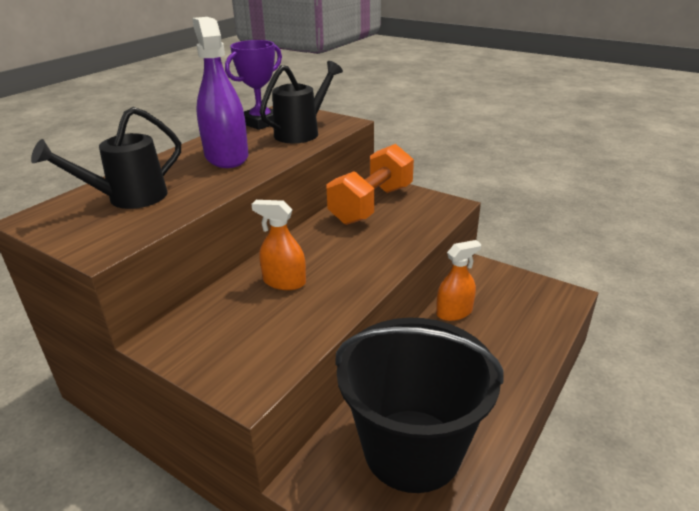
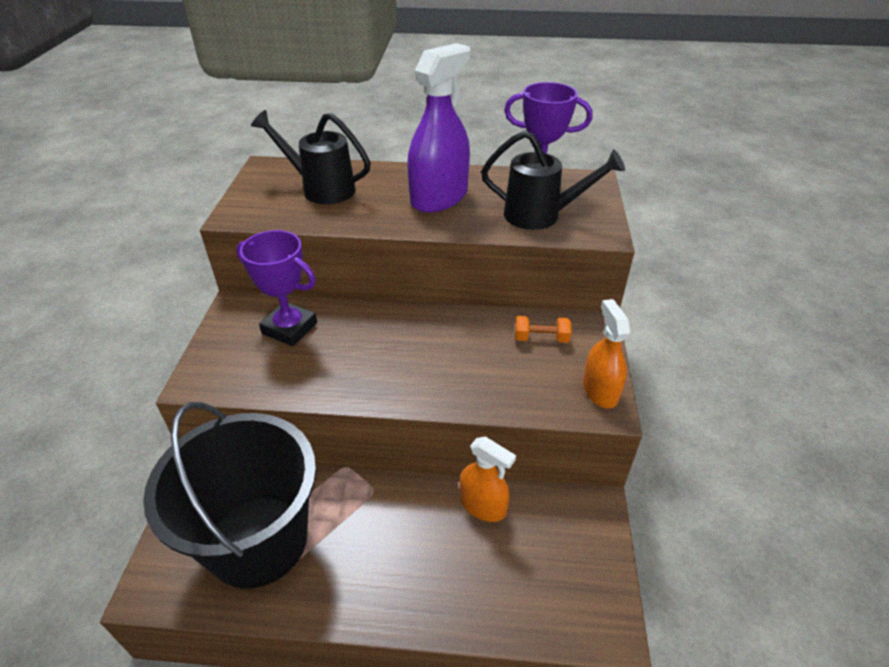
camera: 60 degrees right, 10 degrees up
orange spray bottle [251,200,306,290] -> orange spray bottle moved to [583,299,630,408]
orange dumbbell [326,144,414,225] -> orange dumbbell [515,316,572,343], size x0.41
none -> purple trophy [236,230,317,346]

